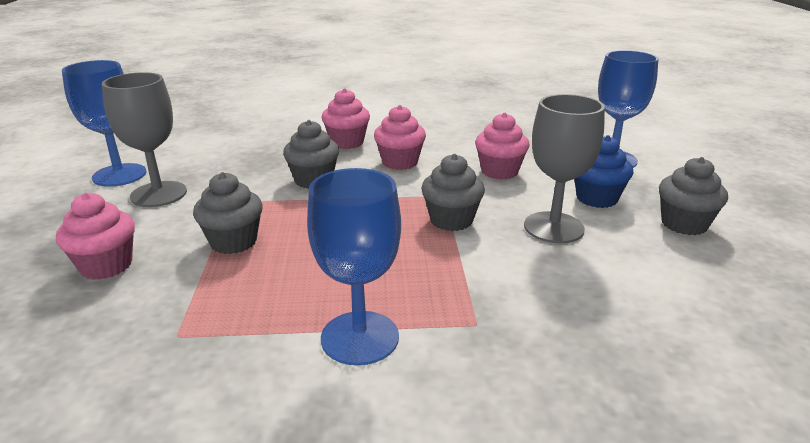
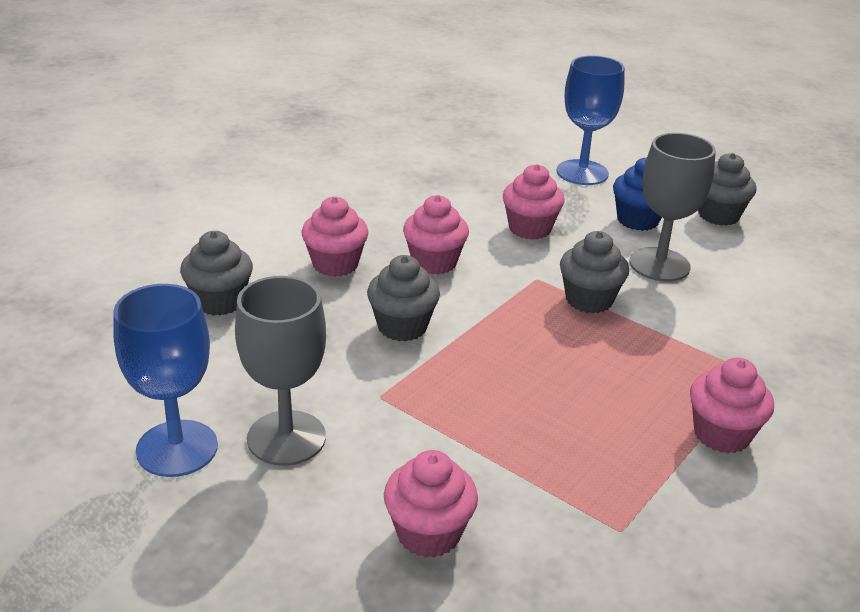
camera: 50 degrees left, 5 degrees up
grey cupcake [193,172,263,254] -> grey cupcake moved to [180,231,253,316]
blue goblet [307,168,401,366] -> pink cupcake [690,358,774,453]

